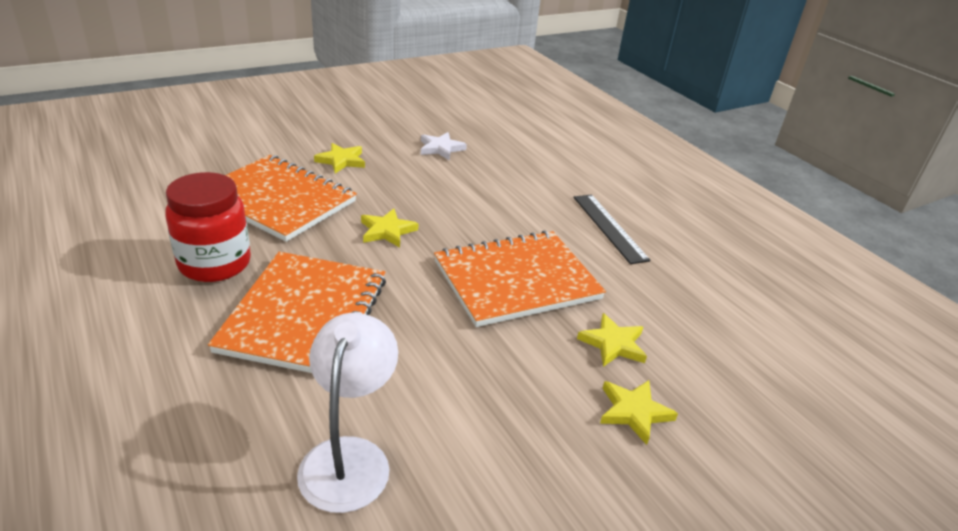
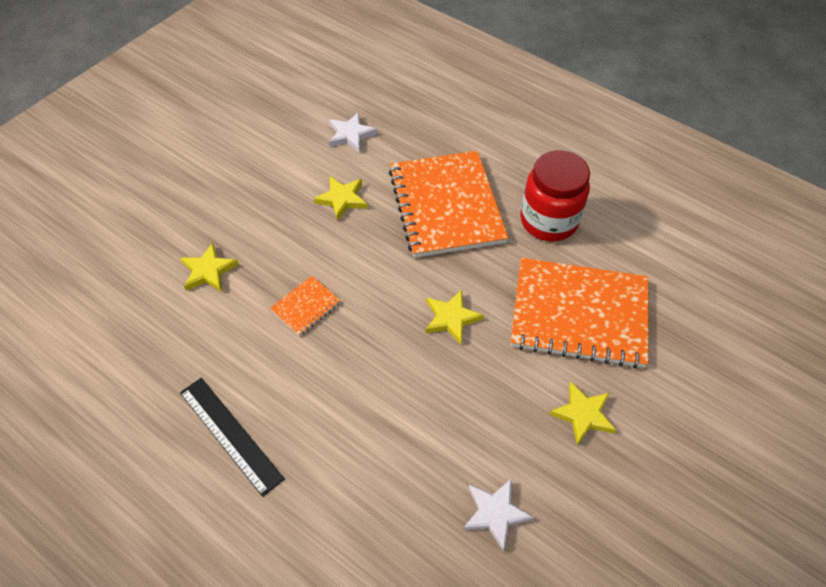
camera: 160 degrees right, 20 degrees up
white lamp [297,313,398,513] -> white star [329,112,377,153]
orange notebook [434,231,606,327] -> orange notebook [270,276,341,336], size x0.43
yellow star [600,380,678,445] -> yellow star moved to [313,176,367,221]

